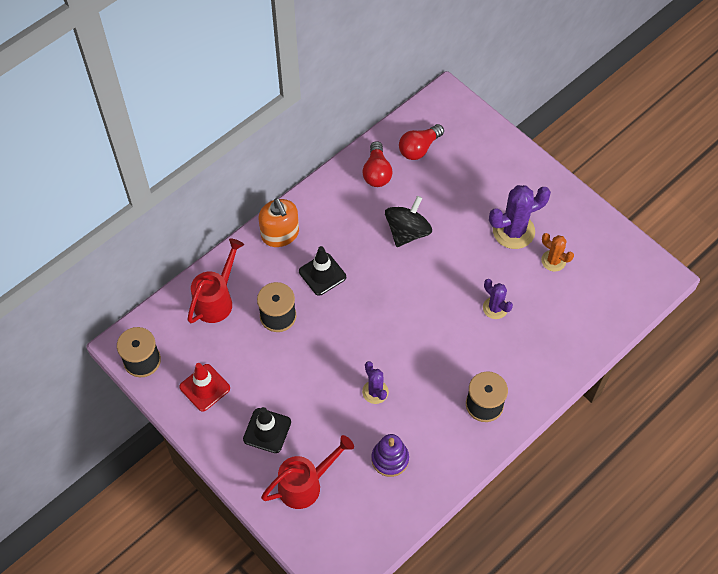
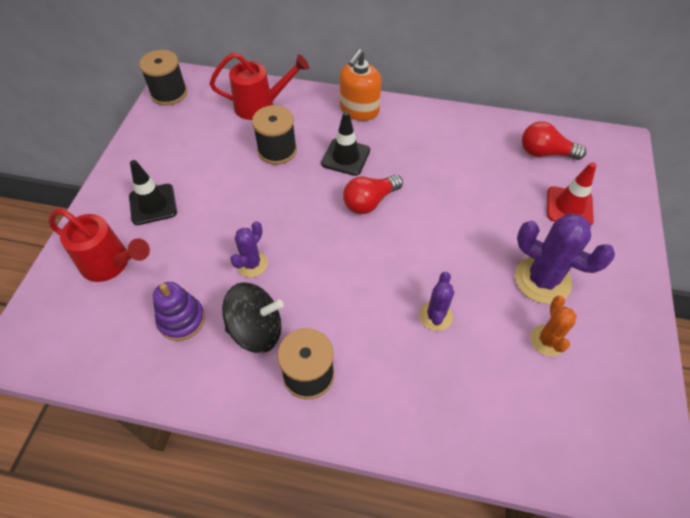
camera: 55 degrees right, 5 degrees down
red traffic cone [179,363,230,412] -> red traffic cone moved to [547,162,596,225]
red light bulb [362,141,392,187] -> red light bulb moved to [343,175,403,214]
black spinning top [385,196,432,247] -> black spinning top moved to [222,282,283,353]

